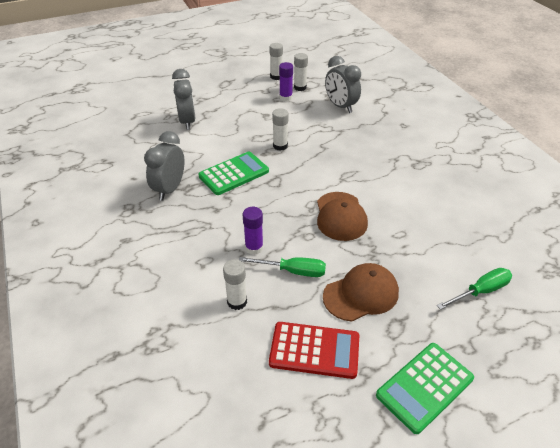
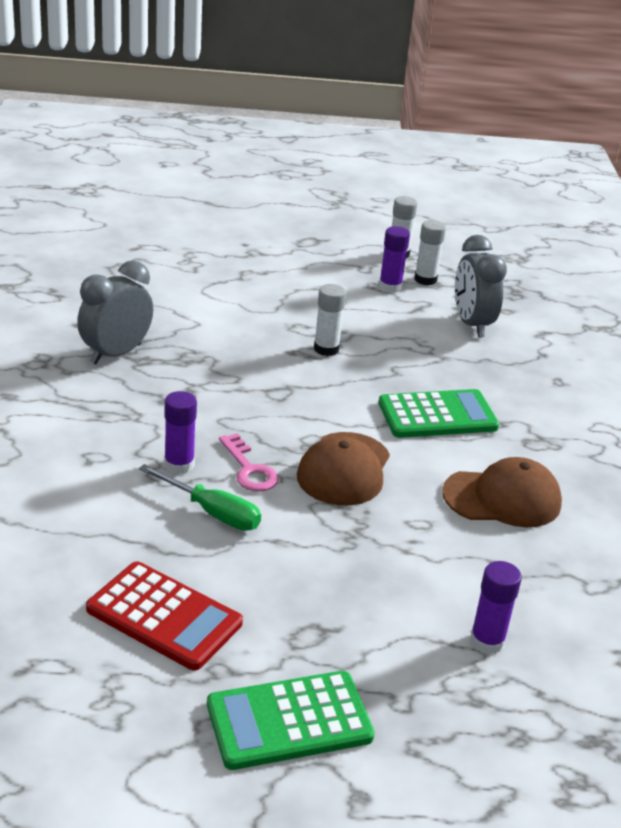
camera: 20 degrees right, 10 degrees down
grey clock [172,69,196,130] -> none
green calculator [198,152,269,195] -> green calculator moved to [378,389,499,438]
white glue stick [223,259,247,310] -> none
brown cap [323,263,399,321] -> brown cap moved to [442,457,562,527]
green screwdriver [437,268,512,310] -> purple glue stick [470,561,522,654]
none -> pink key [219,433,279,492]

